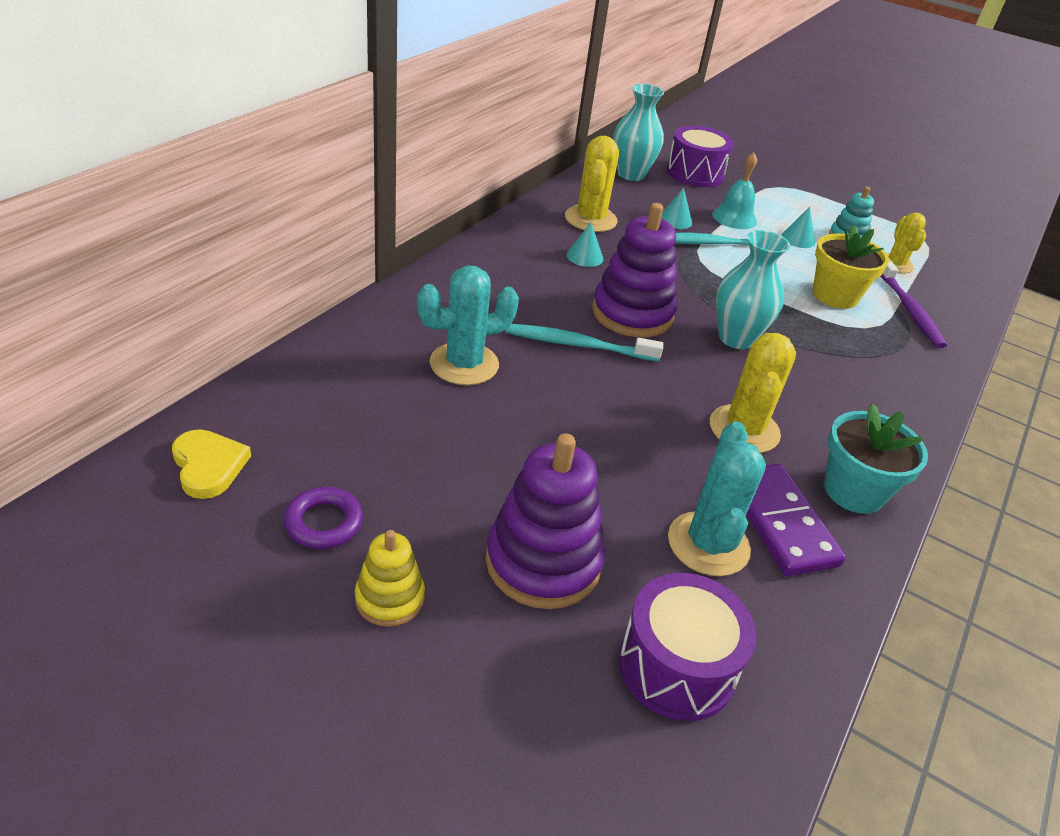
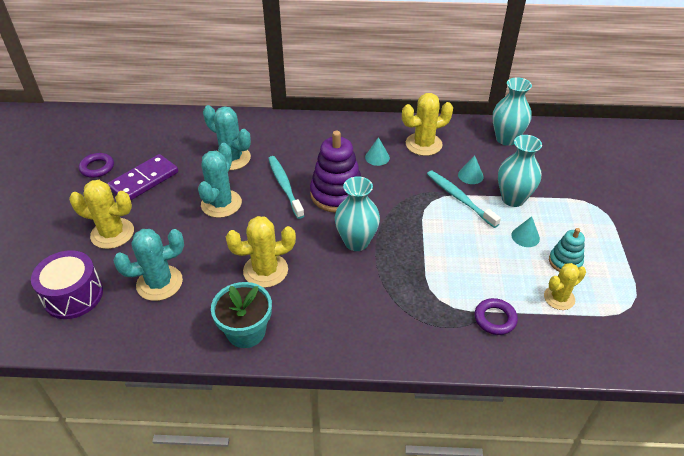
camera: 65 degrees right, 5 degrees up
yellow heart [172,429,251,499] -> none
yellow stacking toy [355,530,425,627] -> none
purple stacking toy [485,433,605,609] -> yellow cactus [69,180,134,249]
purple drum [666,126,734,187] -> none
turquoise bell [712,152,757,229] -> turquoise vase [498,135,542,207]
purple domino [746,464,846,576] -> purple domino moved to [107,154,178,200]
yellow flower pot [813,225,889,309] -> none
purple toothbrush [880,259,947,348] -> purple ring [474,298,518,335]
none -> turquoise cactus [198,143,242,218]

